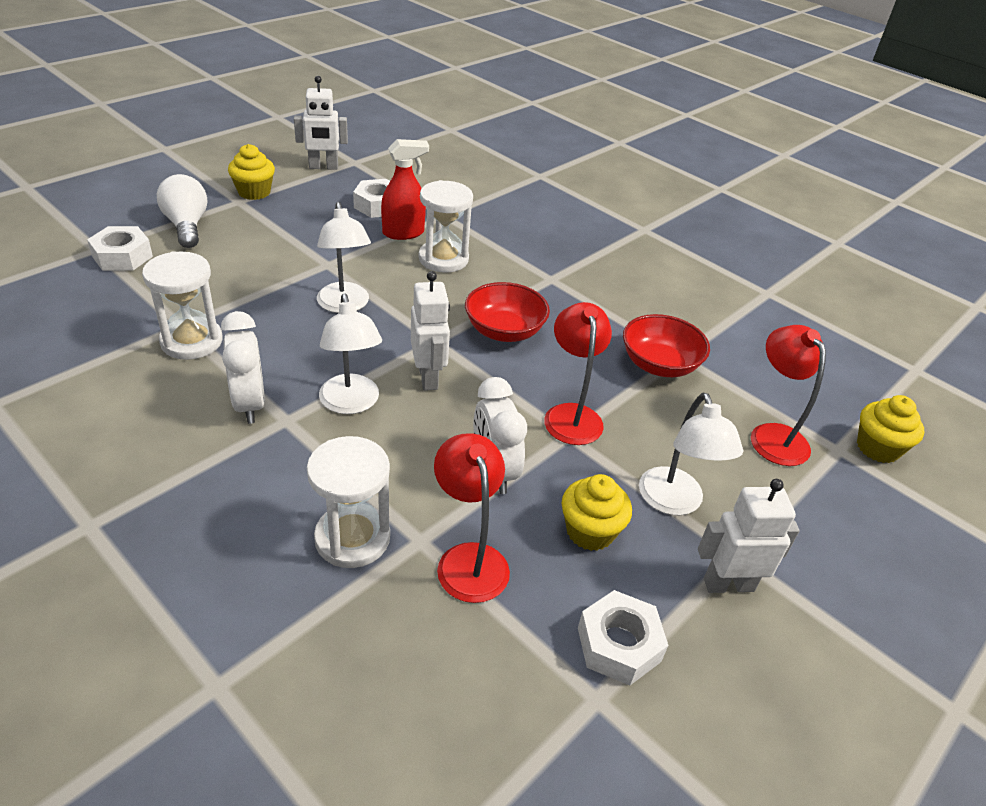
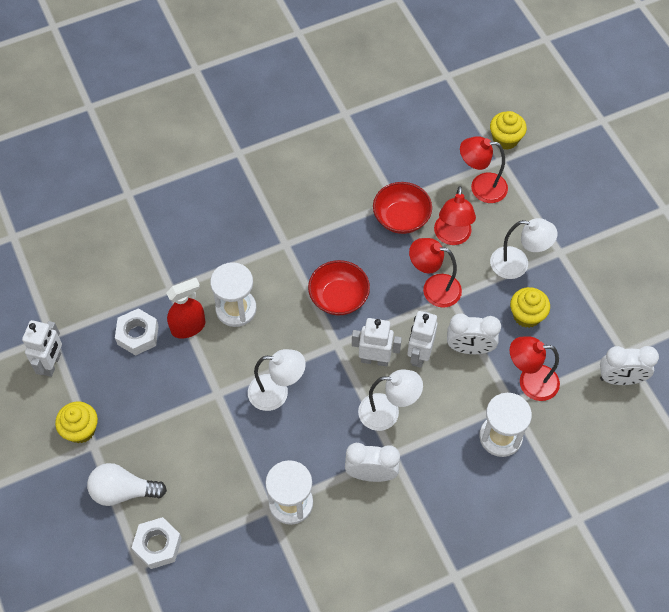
camera: 65 degrees left, 20 degrees up
red spray bottle [381,139,429,240] -> red spray bottle turned 60 degrees clockwise [166,278,205,339]
white nut [578,590,668,685] -> none
white robot [698,479,800,593] -> white robot moved to [407,311,438,368]
none -> red lamp [434,186,476,245]
none -> white clock [600,346,659,385]

